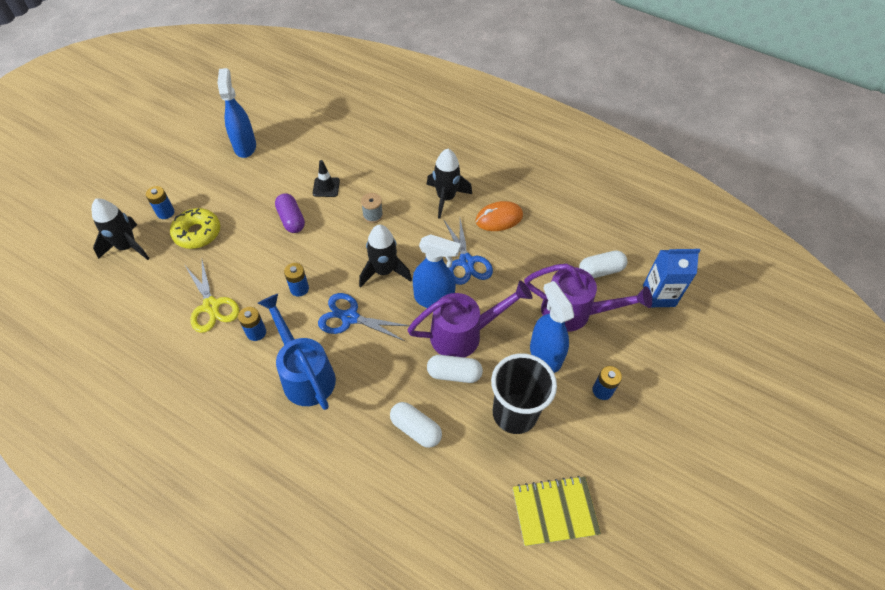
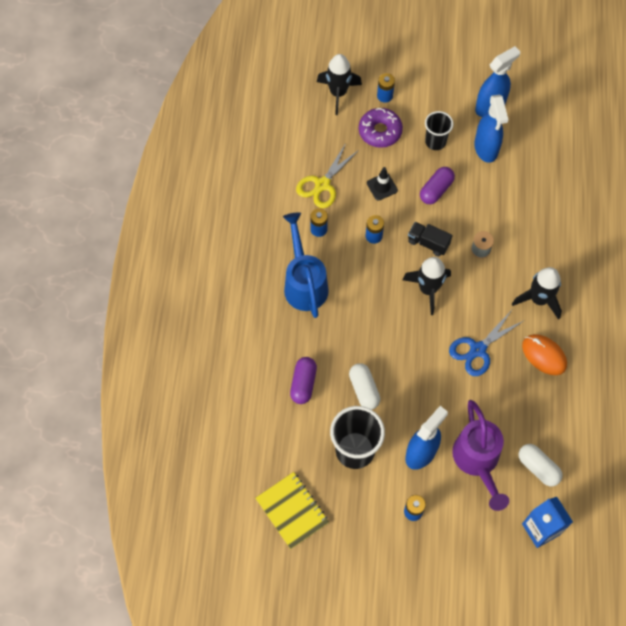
camera: 65 degrees right, 10 degrees up
yellow donut [170,208,220,249] -> purple donut [359,108,403,148]
blue watering can [258,294,336,410] -> blue watering can turned 45 degrees counterclockwise [283,212,329,318]
black traffic cone [313,160,340,197] -> black traffic cone moved to [367,167,398,201]
blue scissors [318,293,410,341] -> none
white capsule [390,402,442,448] -> purple capsule [290,357,317,404]
purple watering can [407,281,532,357] -> none
blue spray bottle [413,234,461,308] -> blue spray bottle moved to [474,94,509,163]
none -> black truck [408,222,452,256]
none -> black cup [425,111,453,150]

